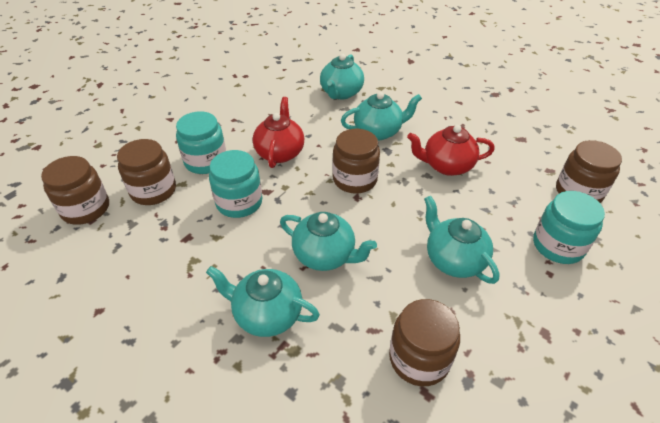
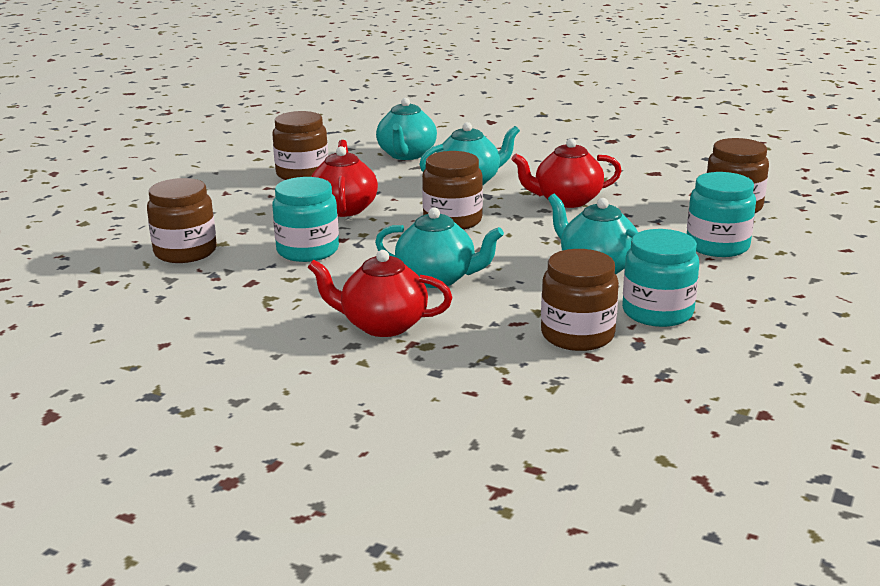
camera: 10 degrees left, 20 degrees down
brown jar [41,156,109,225] -> brown jar moved to [272,111,328,180]
turquoise jar [176,111,226,174] -> turquoise jar moved to [622,229,699,327]
turquoise teapot [206,266,320,337] -> red teapot [308,250,452,337]

